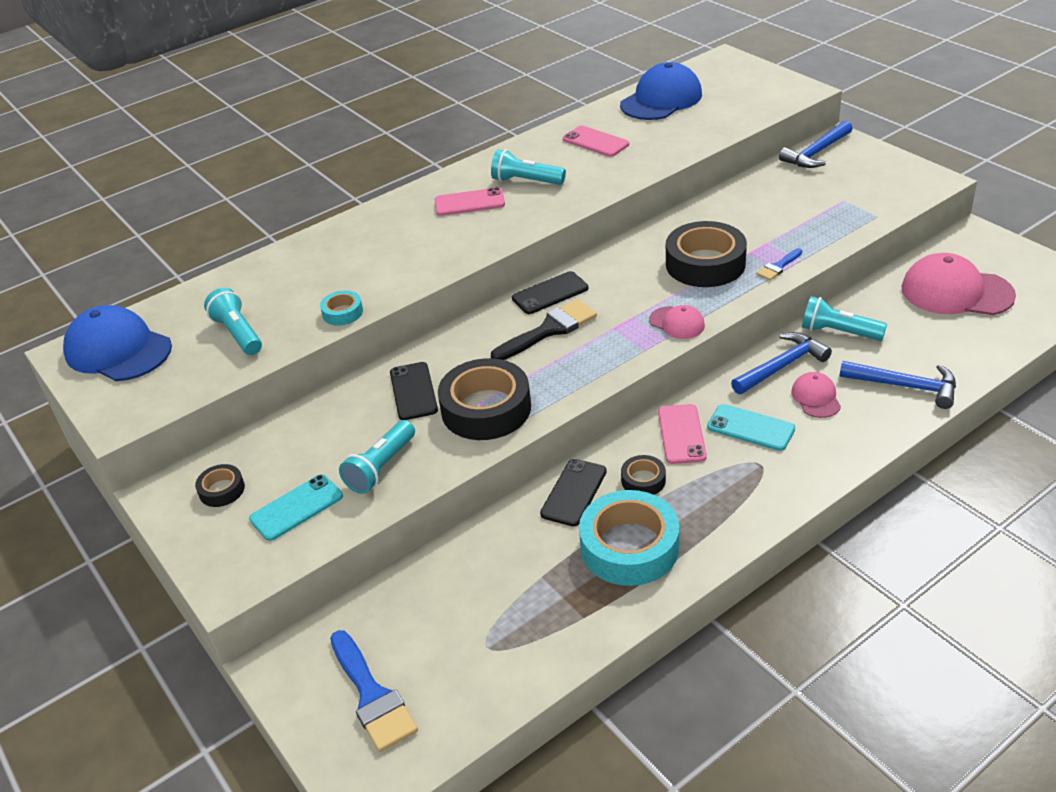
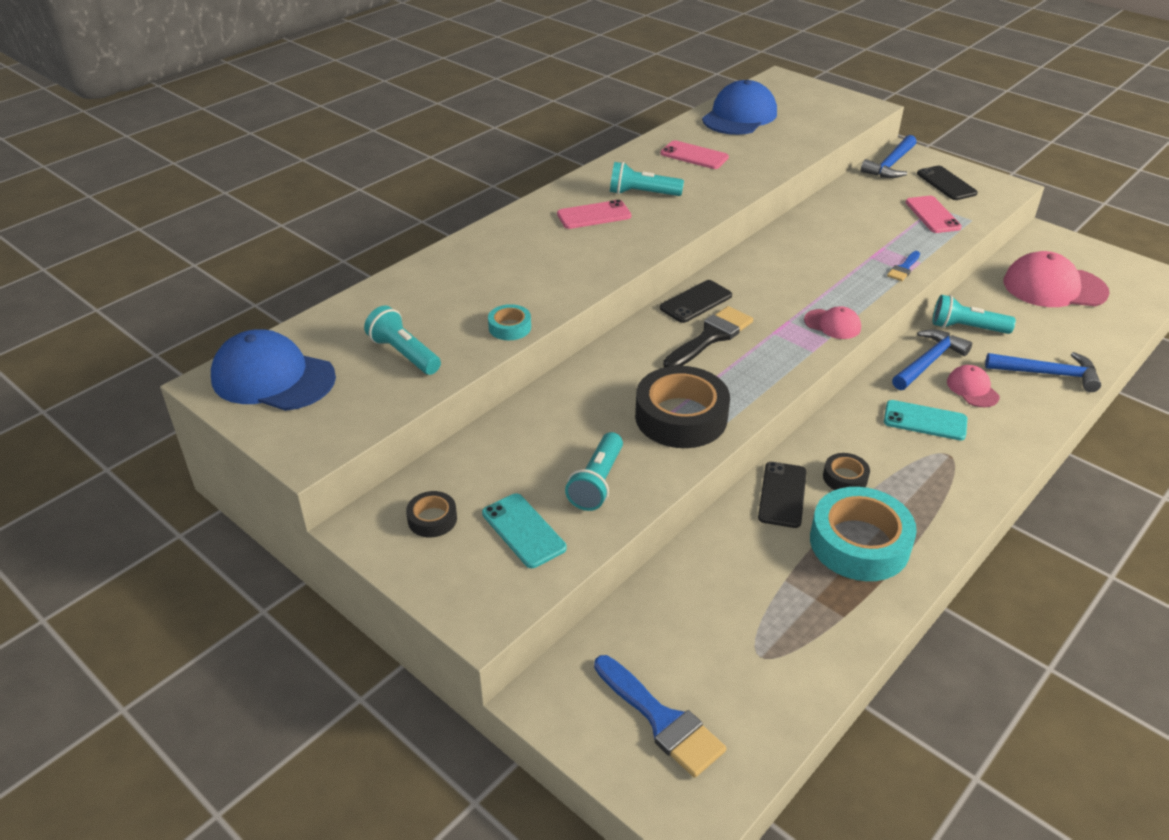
camera: 15 degrees left, 0 degrees up
turquoise phone [249,474,343,541] -> turquoise phone turned 75 degrees counterclockwise [482,493,567,568]
black phone [390,362,438,420] -> black phone moved to [917,166,978,200]
pink phone [658,404,707,464] -> pink phone moved to [905,196,962,233]
black tape [666,221,747,287] -> none

